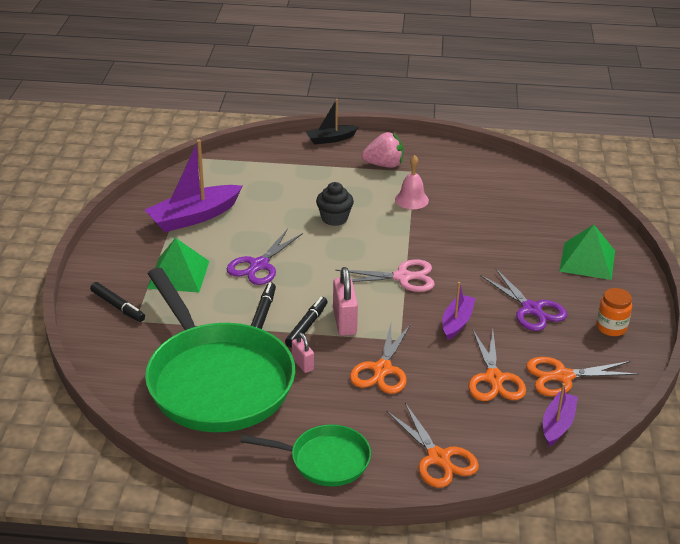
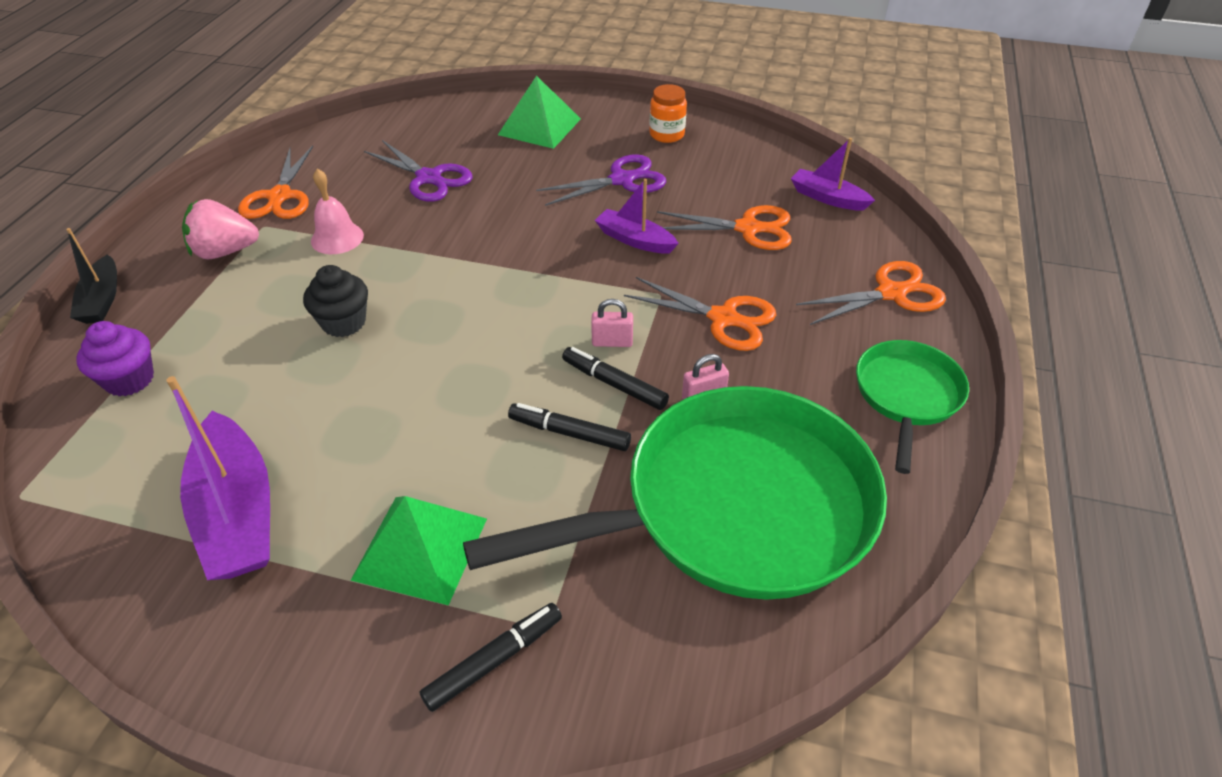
camera: 80 degrees left, 10 degrees up
purple scissors [226,229,303,285] -> purple scissors moved to [364,140,473,202]
pink padlock [333,267,358,336] -> pink padlock [591,299,633,347], size x0.58
pink scissors [335,259,435,292] -> none
pink strawberry [362,132,403,168] -> pink strawberry turned 105 degrees counterclockwise [182,199,259,259]
orange scissors [526,357,639,396] -> orange scissors moved to [238,146,313,219]
none -> purple cupcake [76,321,154,396]

